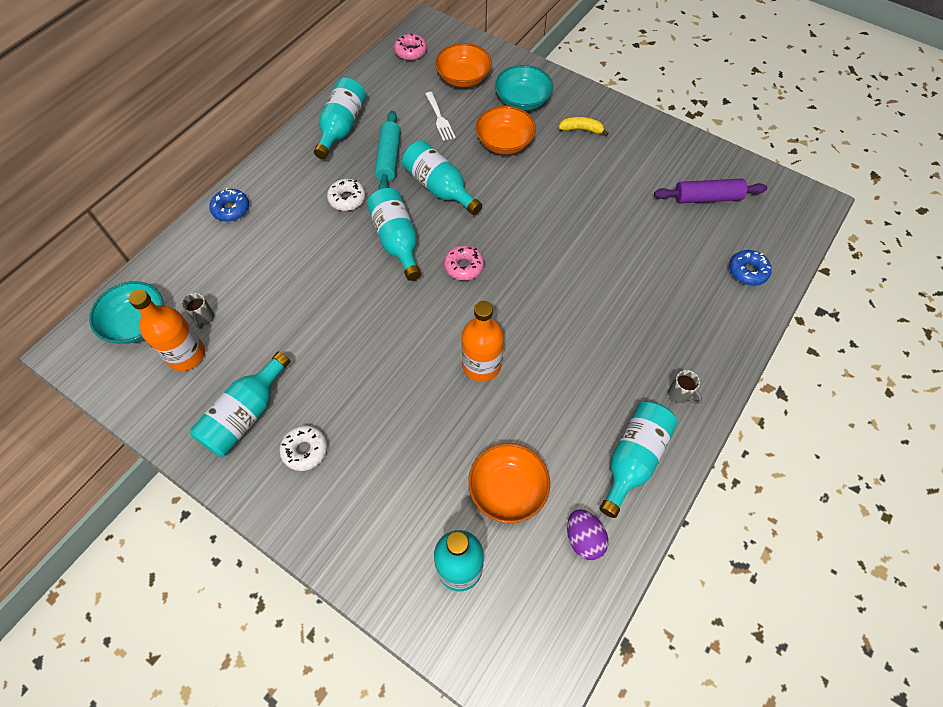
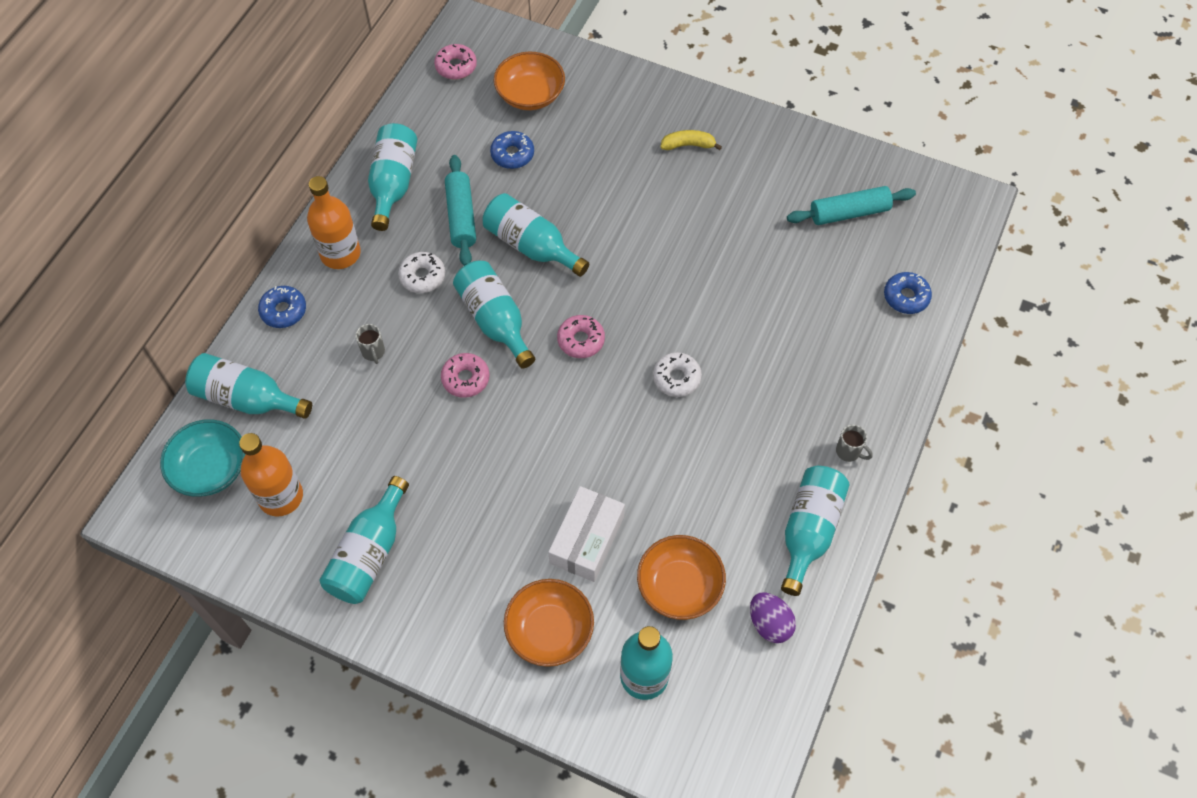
camera: 10 degrees left, 0 degrees up
grey mug [182,293,214,329] -> grey mug moved to [355,324,385,364]
white donut [280,425,327,471] -> white donut moved to [653,352,702,397]
white fork [425,92,455,141] -> blue donut [490,131,534,169]
orange bottle [461,301,504,382] -> orange bottle moved to [307,176,361,269]
orange bowl [475,106,536,155] -> orange bowl moved to [504,579,594,667]
turquoise bowl [495,65,553,111] -> none
purple rolling pin [654,179,767,204] -> turquoise rolling pin [787,186,916,225]
none -> turquoise bottle [185,353,312,419]
none -> pink donut [441,353,490,398]
none -> white box [548,486,625,582]

